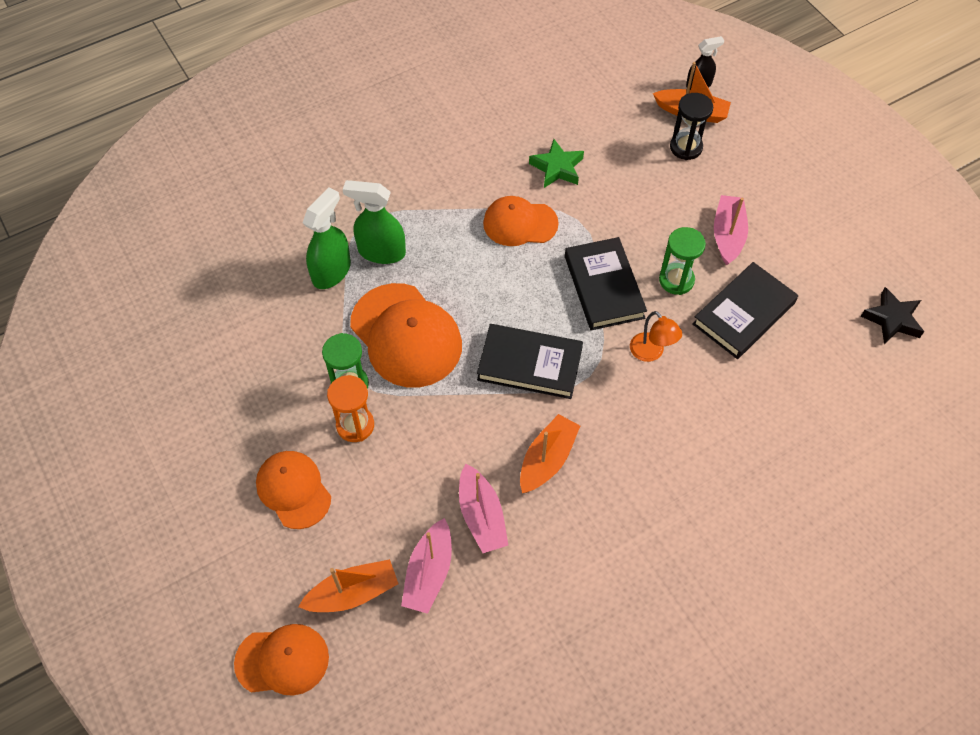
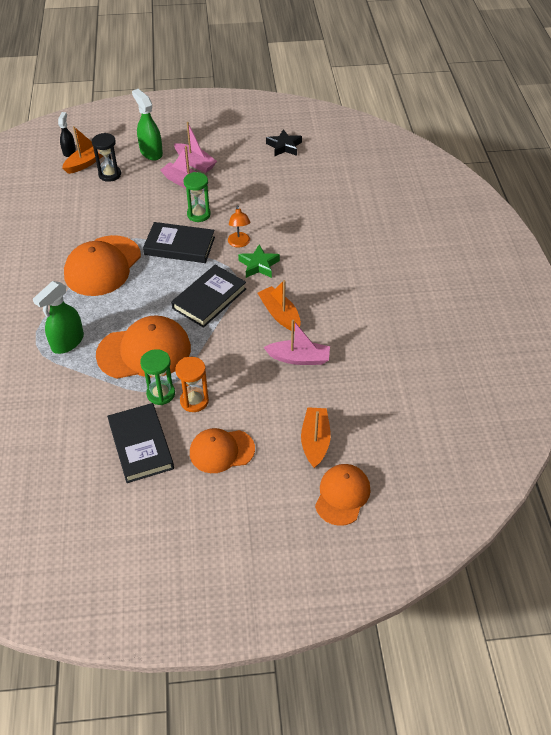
camera: 65 degrees left, 10 degrees down
green spray bottle [303,188,351,289] -> green spray bottle moved to [132,89,163,160]
pink boat [401,518,452,614] -> pink boat moved to [174,122,217,173]
orange cap [483,196,559,246] -> orange cap [64,235,141,296], size x1.58
green star [529,139,584,188] -> green star moved to [238,244,280,278]
orange lamp [630,311,682,362] -> orange lamp turned 90 degrees clockwise [228,205,250,247]
black book [692,262,798,359] -> black book moved to [107,403,174,483]

